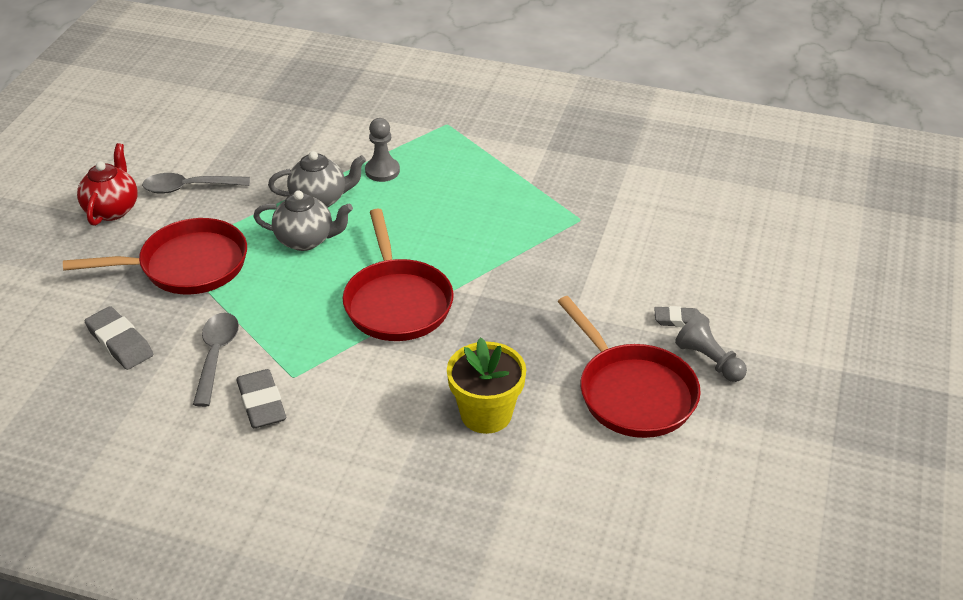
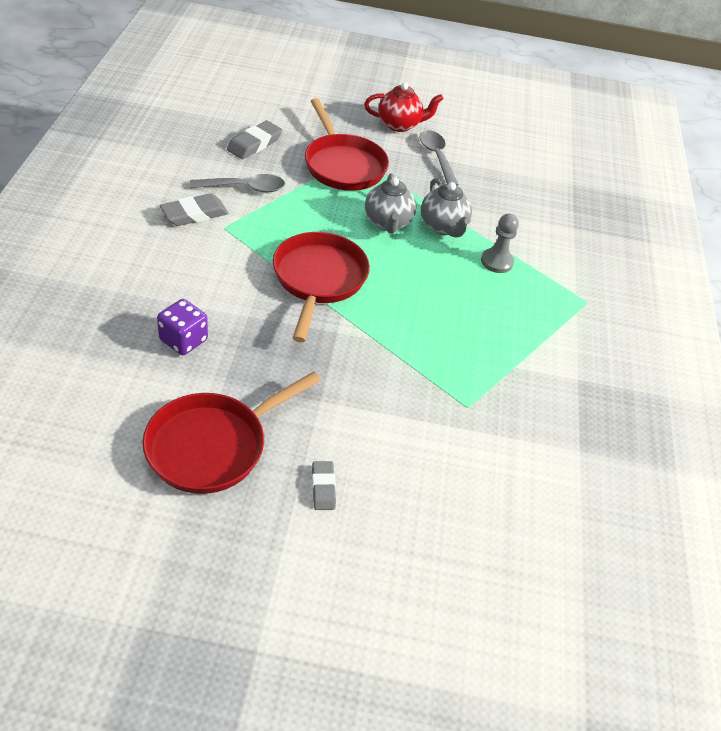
camera: 75 degrees right, 5 degrees up
red pan [343,208,454,341] -> red pan turned 120 degrees clockwise [273,232,370,342]
yellow flower pot [447,337,526,434] -> purple dice [157,299,208,355]
grey pawn [675,314,747,382] -> none

